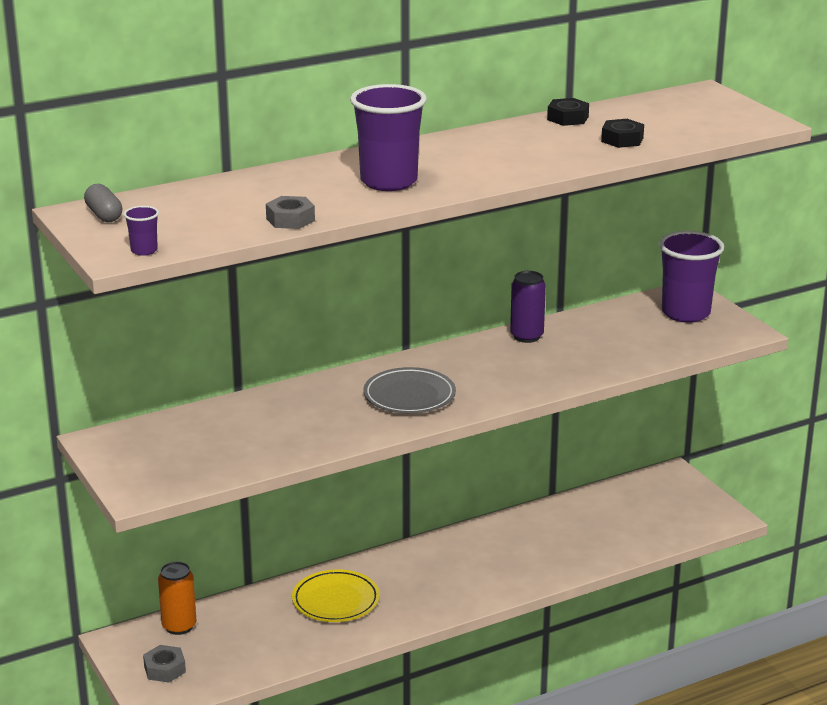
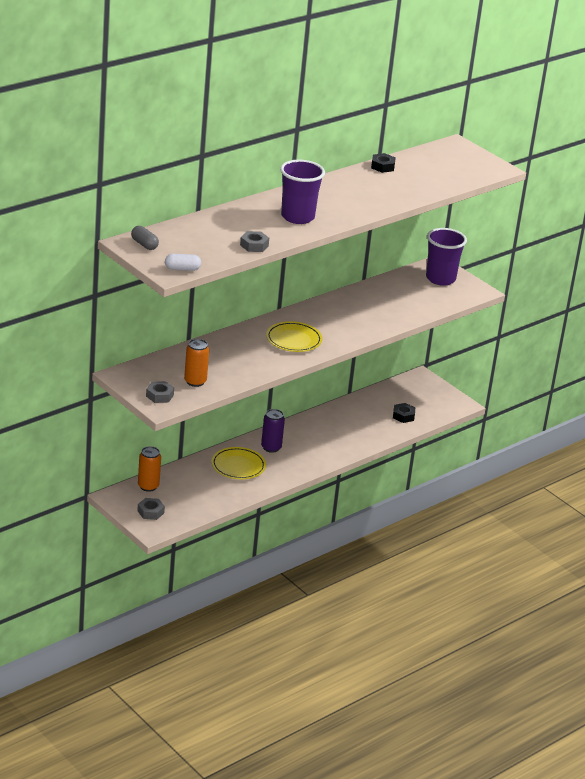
camera: 15 degrees left, 5 degrees up
purple cup [124,206,159,256] -> white capsule [165,254,201,271]
grey plate [363,367,456,413] -> yellow plate [266,321,322,352]
purple can [510,271,546,343] -> purple can moved to [261,409,285,453]
black nut [601,119,644,148] -> black nut moved to [393,403,415,423]
none -> grey nut [146,381,174,403]
none -> orange can [184,339,209,387]

